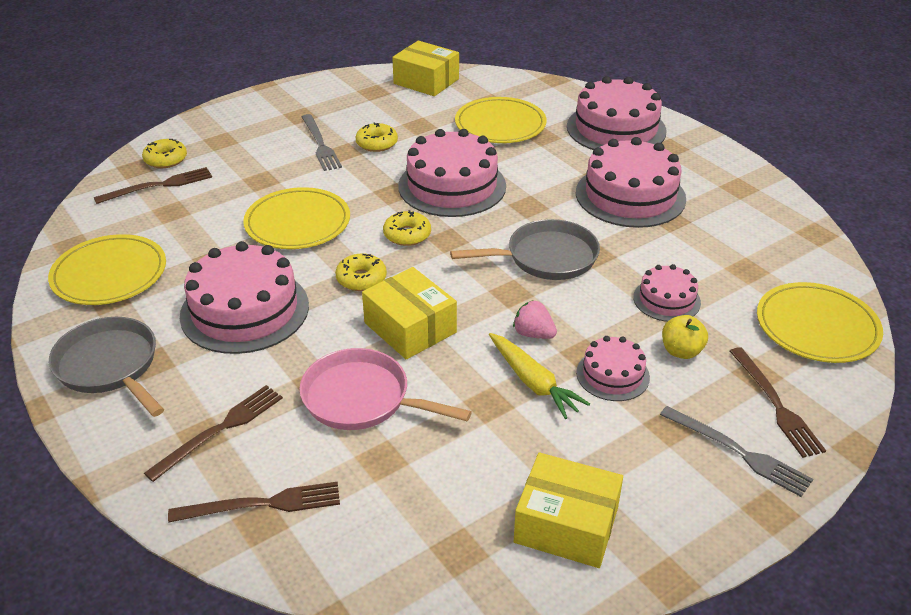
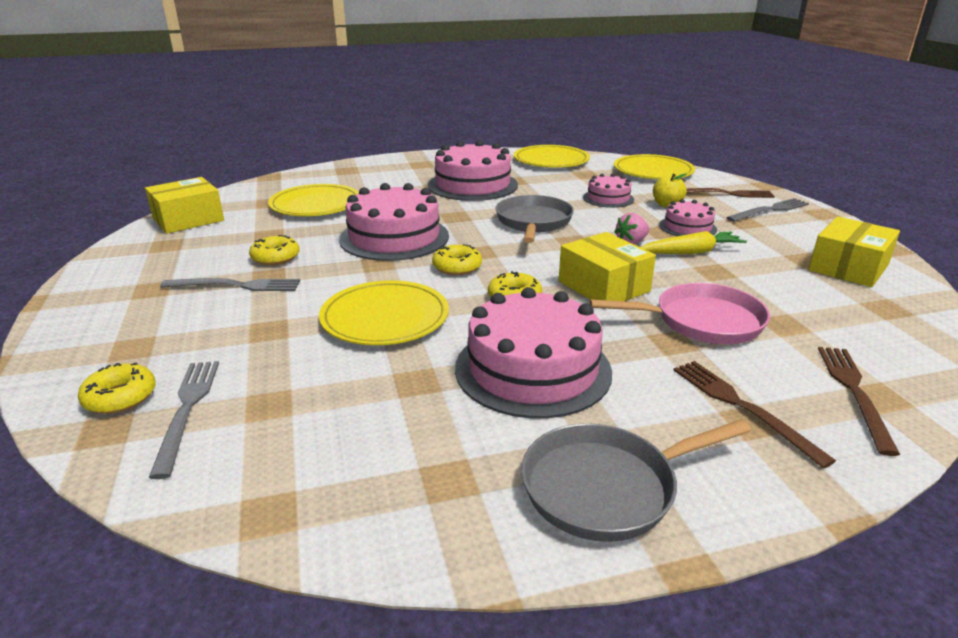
camera: 70 degrees left, 10 degrees down
yellow plate [48,234,166,305] -> yellow plate moved to [514,145,590,168]
brown fork [94,167,212,204] -> grey fork [149,361,219,479]
pink pan [299,348,472,430] -> pink pan turned 135 degrees counterclockwise [590,283,770,344]
yellow box [362,267,457,359] -> yellow box turned 75 degrees clockwise [559,232,656,301]
pink cake [567,76,666,150] -> none

